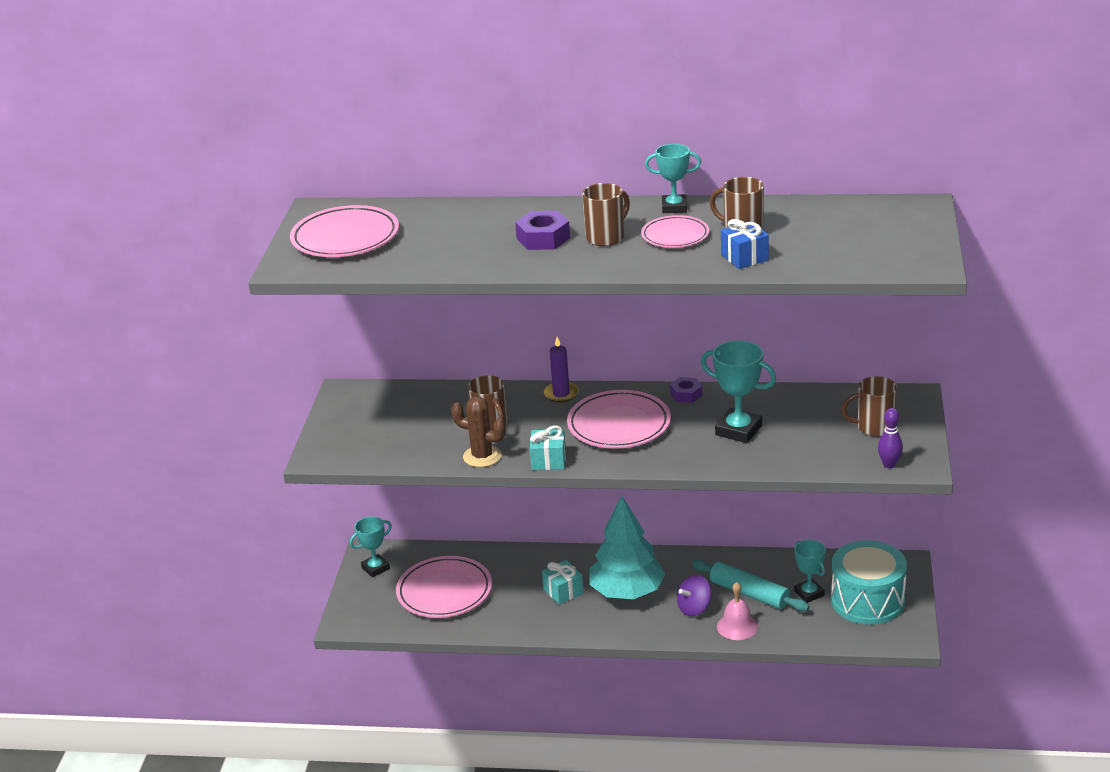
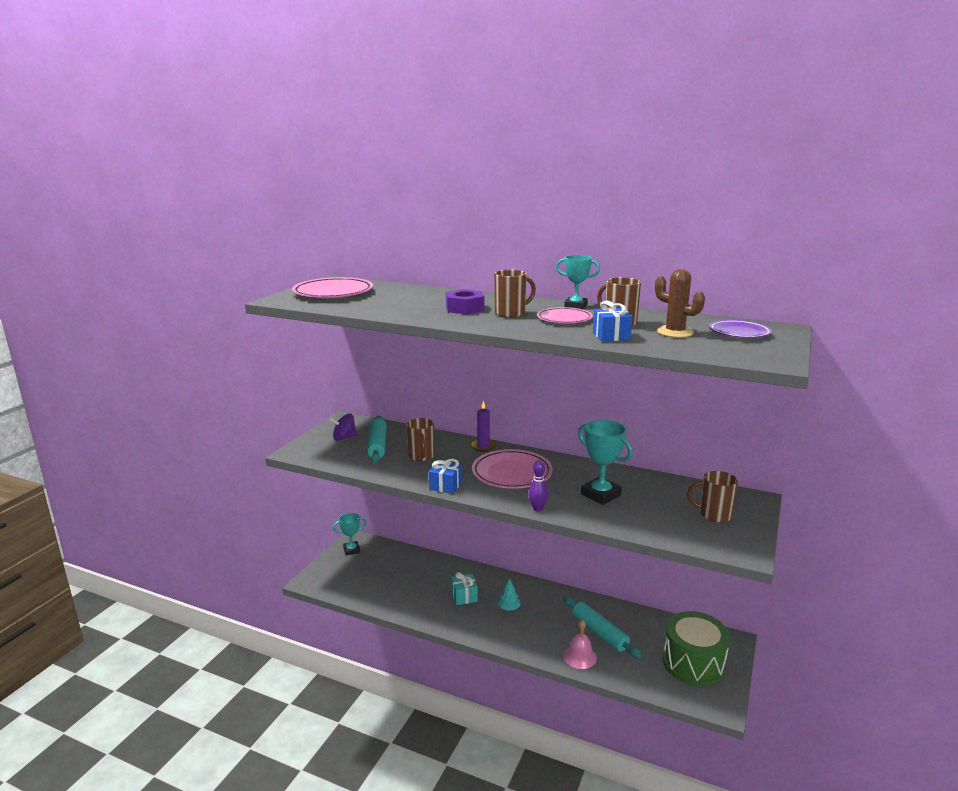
camera: 15 degrees right, 10 degrees down
pink plate [396,556,492,618] -> none
brown cactus [451,396,506,467] -> brown cactus moved to [655,269,705,338]
turquoise gift [530,426,566,470] -> blue gift [429,459,462,494]
turquoise tree [589,496,665,599] -> turquoise tree [497,578,521,611], size x0.40
purple nut [670,377,703,403] -> none
purple spinning top [677,575,711,616] -> purple spinning top moved to [329,413,357,441]
turquoise trophy [794,540,826,603] -> none
turquoise drum [831,540,907,625] -> green drum [663,611,730,686]
purple bowling pin [878,408,903,468] -> purple bowling pin moved to [528,460,548,511]
none -> turquoise rolling pin [367,416,387,463]
none -> purple plate [709,320,772,338]

